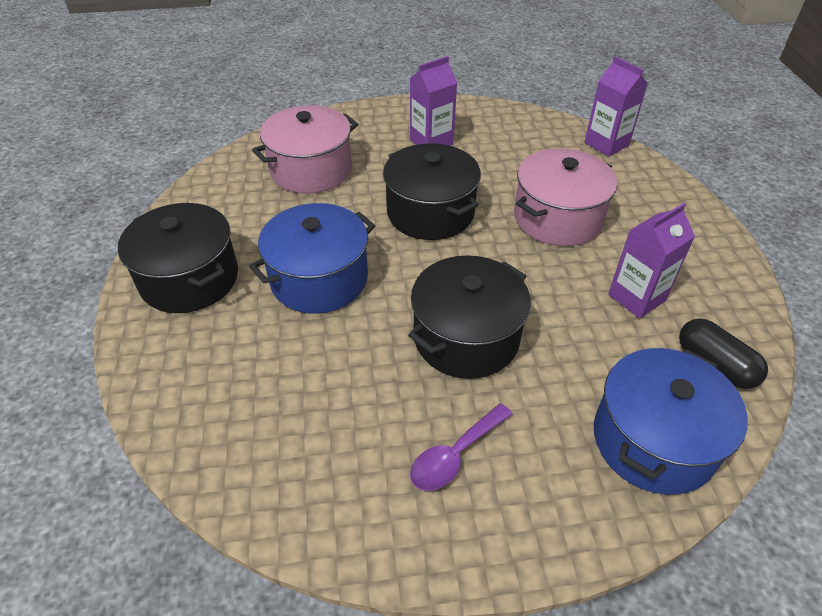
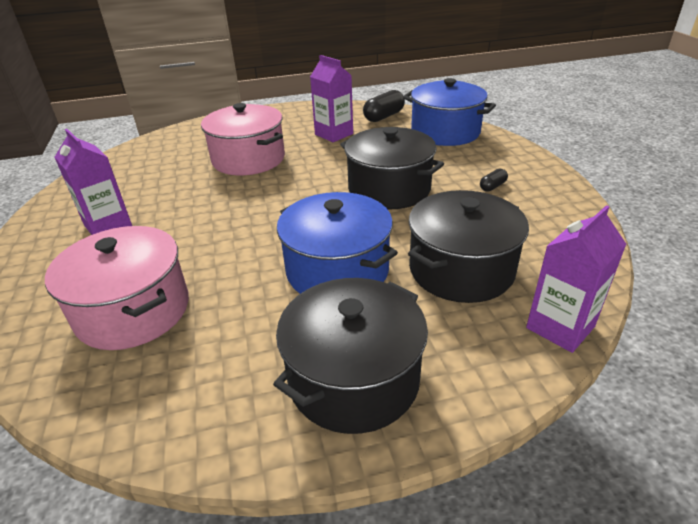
camera: 95 degrees left, 10 degrees down
black pot [383,143,481,240] -> black pot moved to [408,190,529,303]
purple spoon [410,403,512,491] -> black capsule [480,169,508,192]
purple carton [584,56,648,157] -> purple carton moved to [526,205,626,353]

